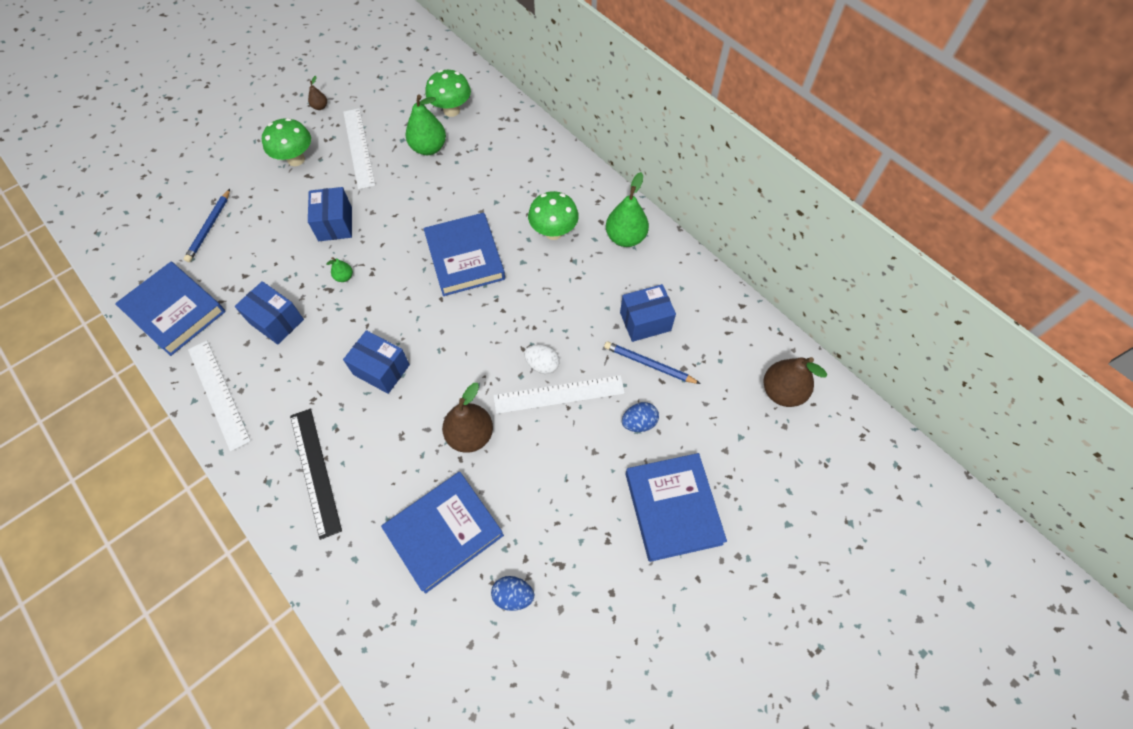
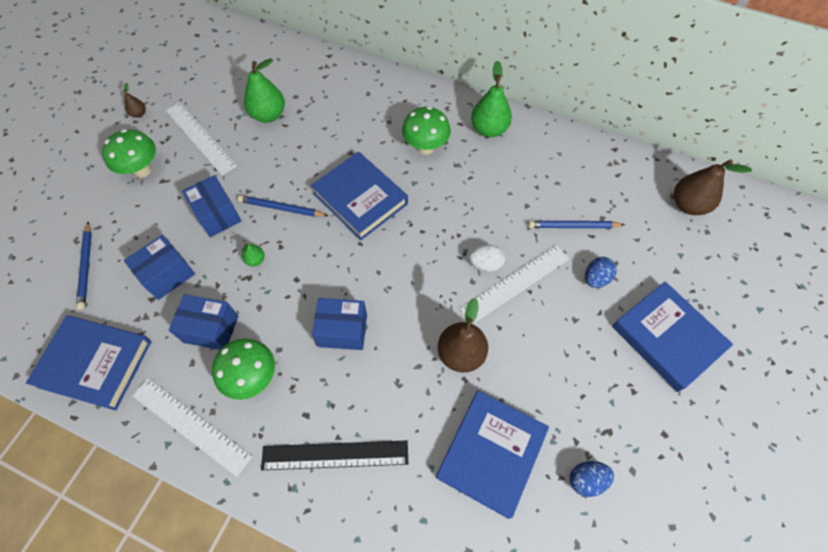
camera: 25 degrees left, 0 degrees up
black ruler [290,409,342,540] -> black ruler turned 45 degrees counterclockwise [261,440,408,470]
green mushroom [425,70,471,117] -> green mushroom moved to [212,339,275,400]
blue box [620,284,676,342] -> blue box moved to [124,235,195,300]
none -> blue pencil [238,195,328,217]

